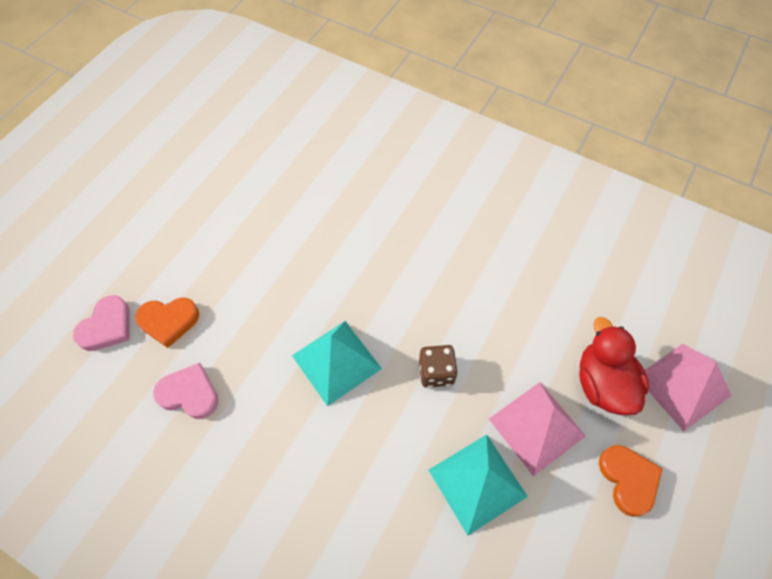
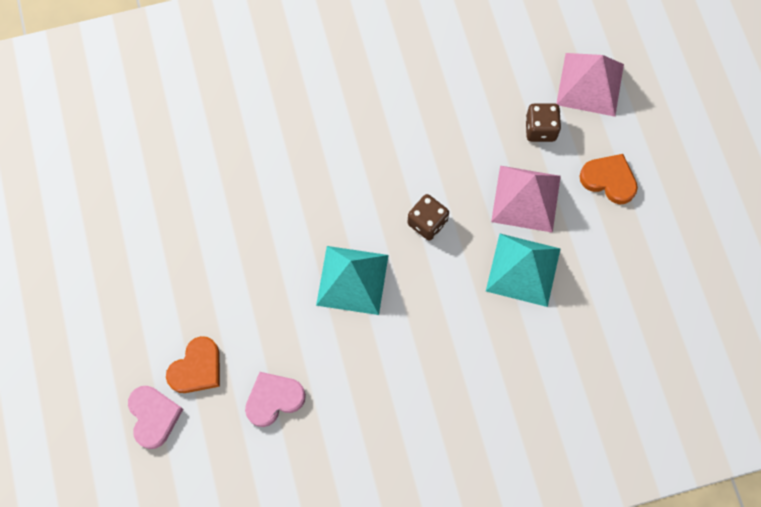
camera: 45 degrees left, 10 degrees up
red duck [579,317,649,415] -> brown dice [525,104,561,142]

